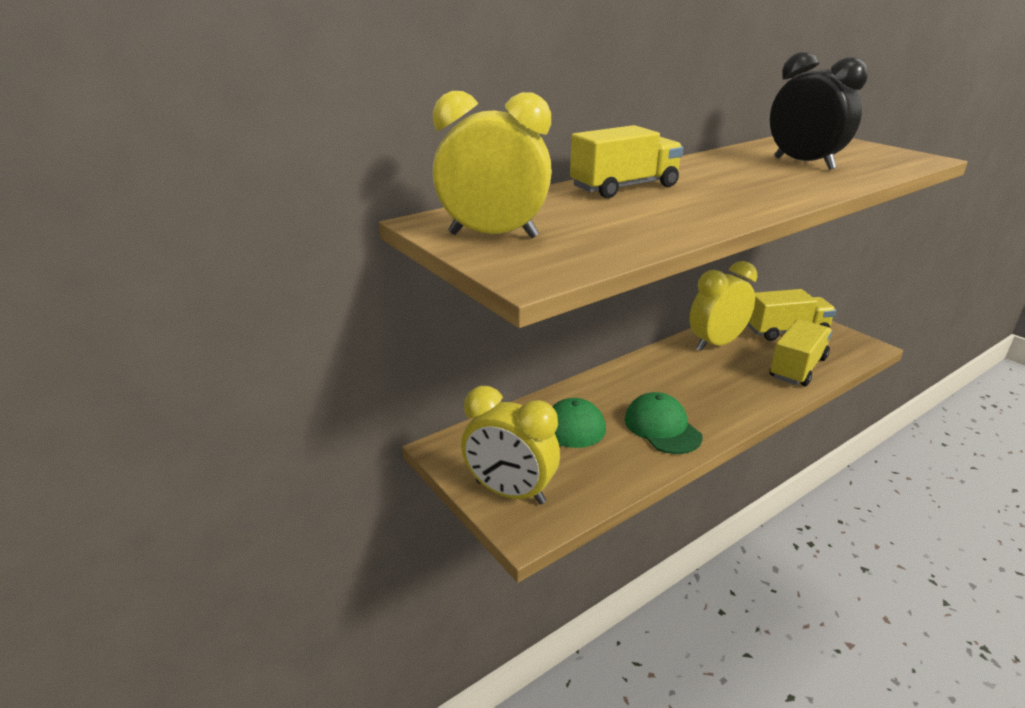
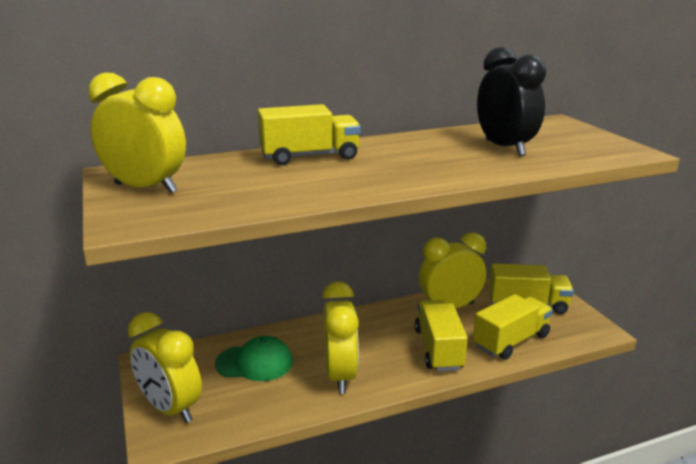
camera: 15 degrees right, 5 degrees down
green cap [624,392,703,454] -> yellow clock [322,281,359,394]
none -> yellow truck [415,300,468,371]

